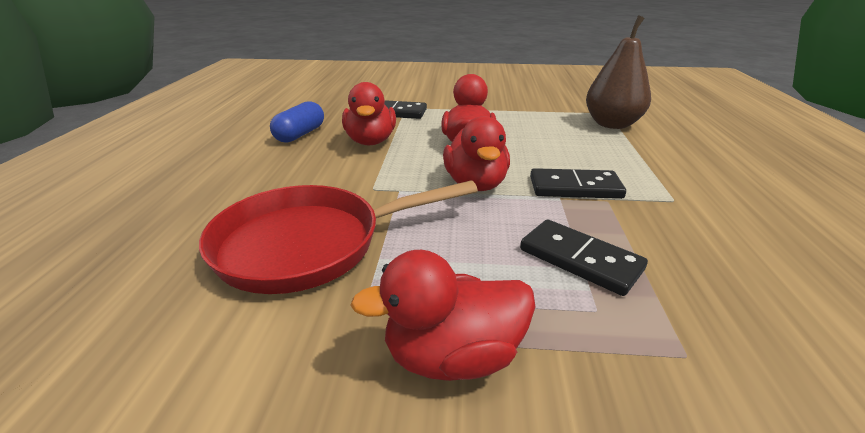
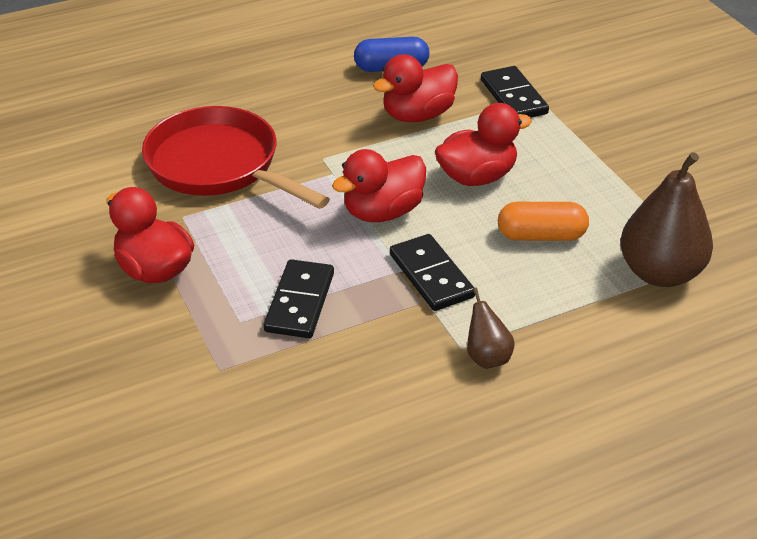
camera: 60 degrees right, 10 degrees up
none -> brown pear [467,288,515,369]
none -> orange capsule [498,202,589,241]

